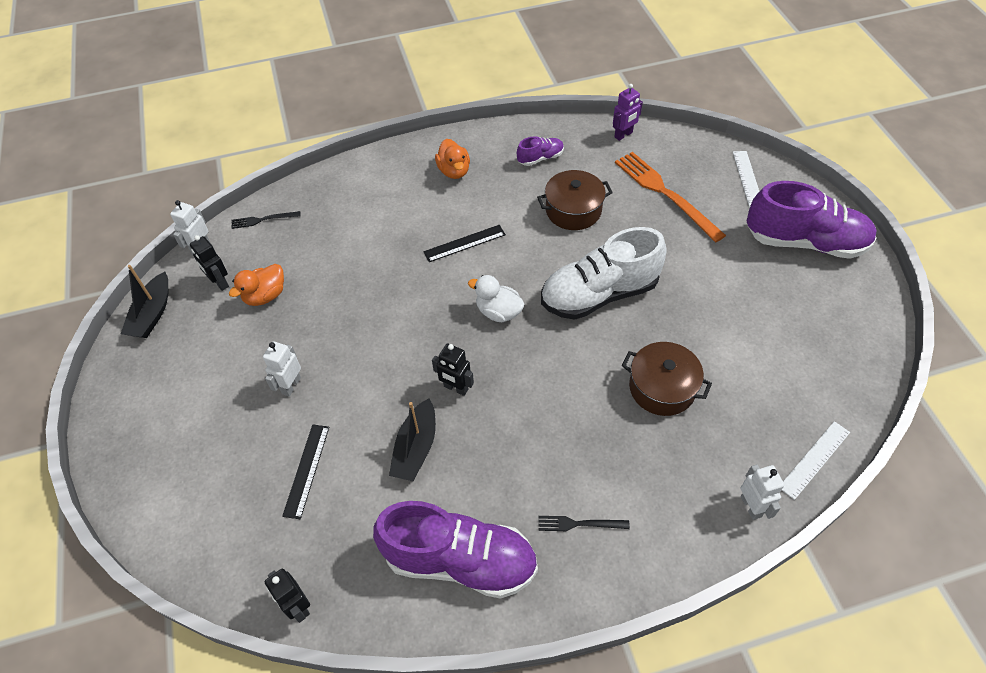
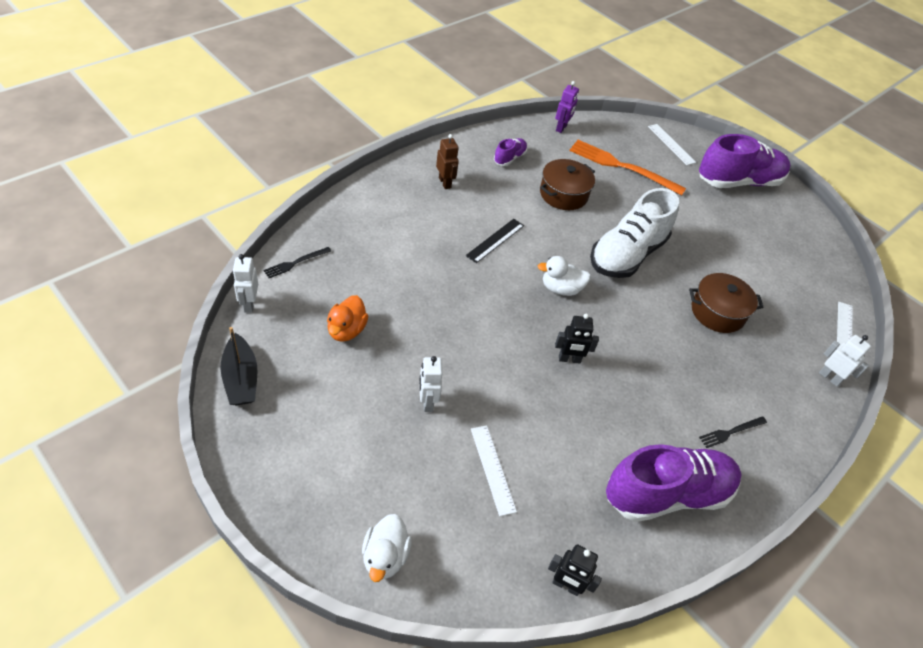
camera: 35 degrees left, 5 degrees down
black robot [190,235,229,291] -> none
black ruler [282,424,329,519] -> white ruler [471,425,517,516]
black boat [389,398,436,481] -> none
orange duck [435,139,470,179] -> brown robot [436,134,459,189]
none -> white duck [362,514,411,582]

